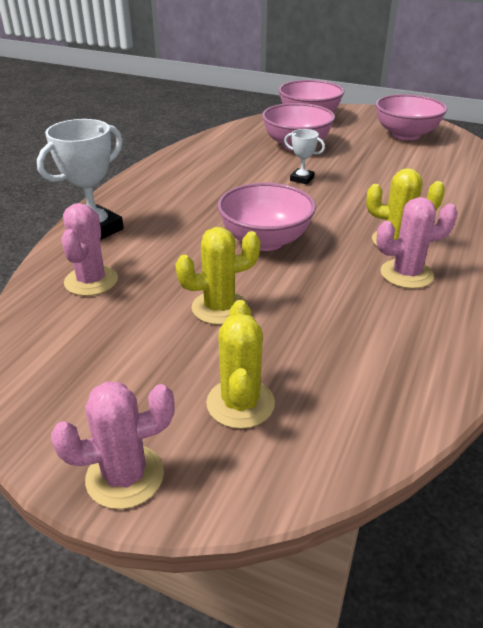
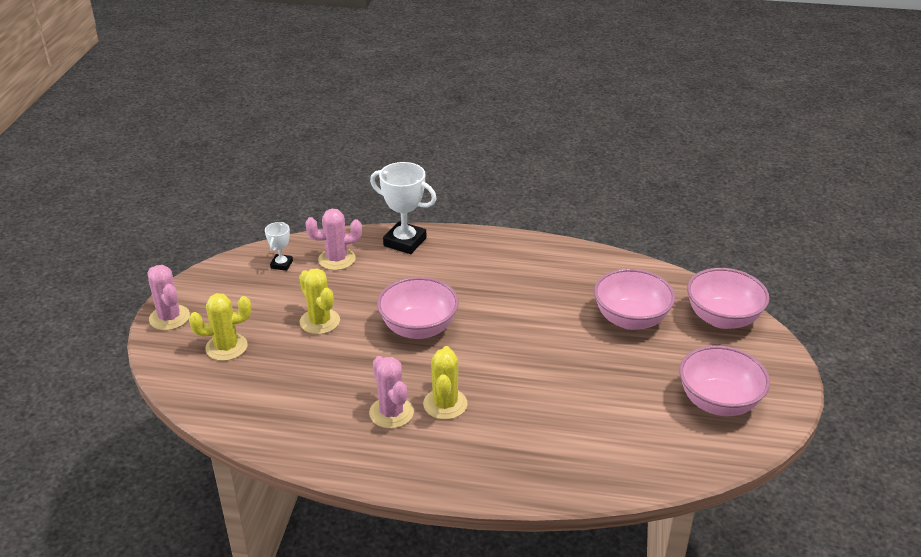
camera: 75 degrees right, 0 degrees up
white trophy [284,129,325,184] -> white trophy moved to [265,222,293,271]

